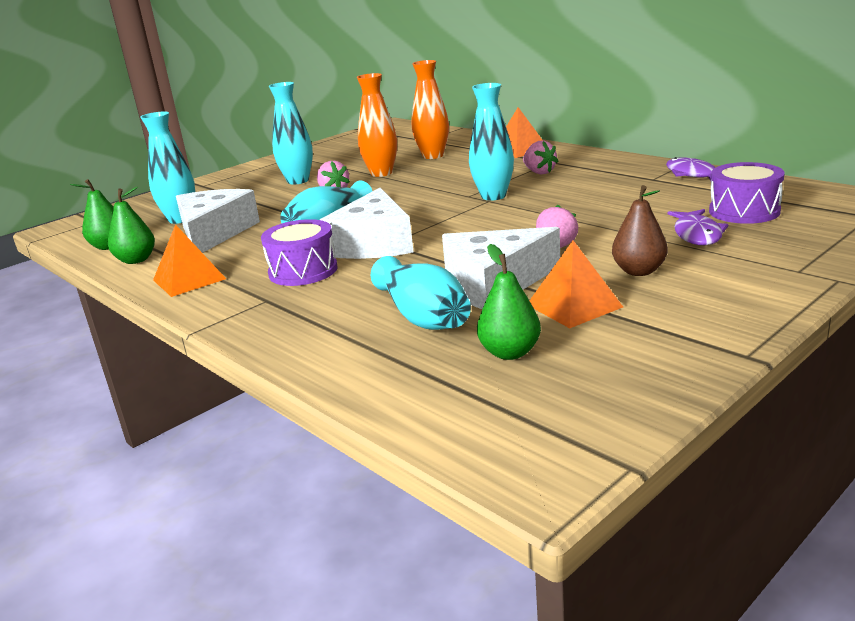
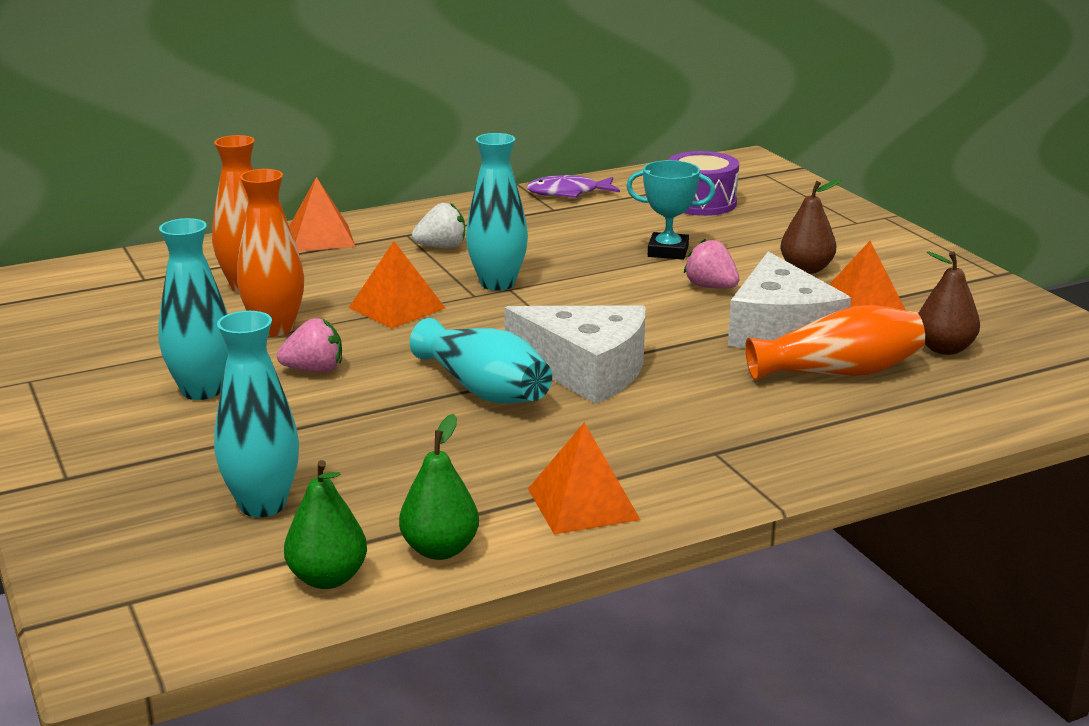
camera: 75 degrees left, 0 degrees up
white cheese [176,189,260,253] -> none
purple drum [261,219,338,286] -> none
turquoise vase [371,256,471,330] -> orange vase [745,305,925,381]
green pear [477,244,541,360] -> brown pear [918,251,980,355]
pink strawberry [523,140,559,175] -> white strawberry [412,203,465,248]
purple fish [667,209,728,245] -> none
none -> orange pyramid [349,241,446,329]
none -> turquoise trophy [626,160,715,260]

